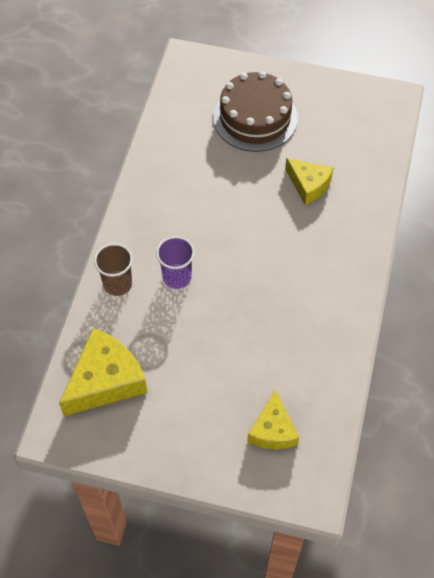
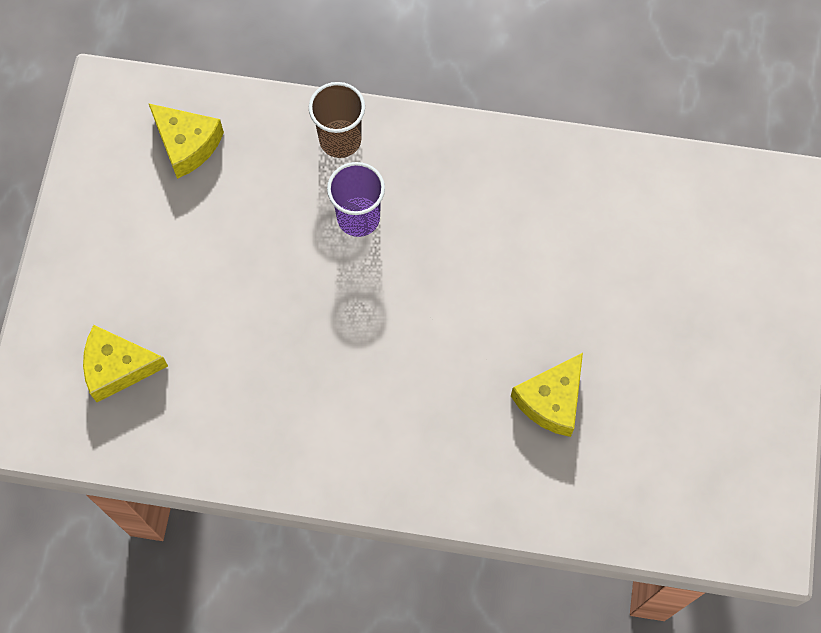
camera: 85 degrees right, 10 degrees up
yellow cheese [59,328,148,416] -> yellow cheese [148,103,224,179], size x0.63
brown cake [213,71,298,152] -> none

